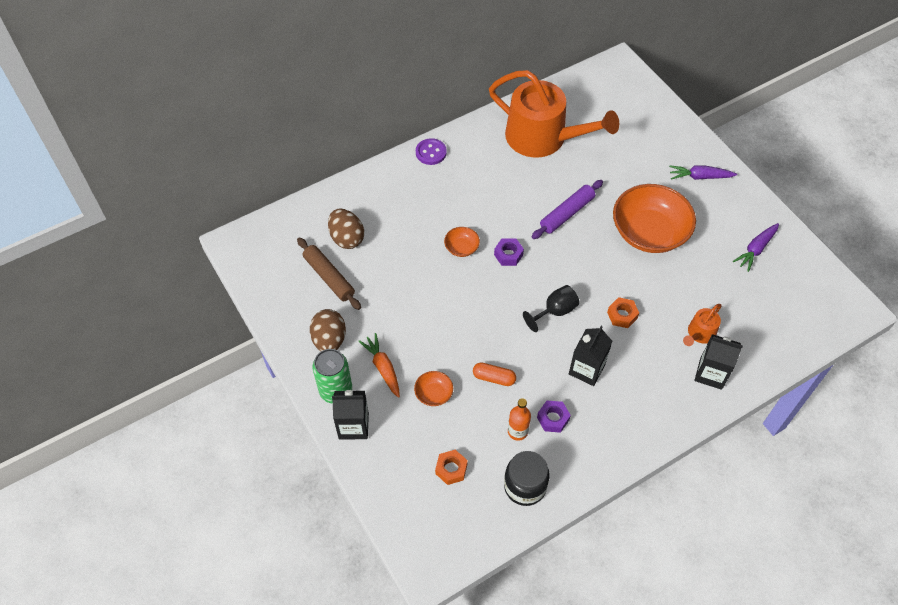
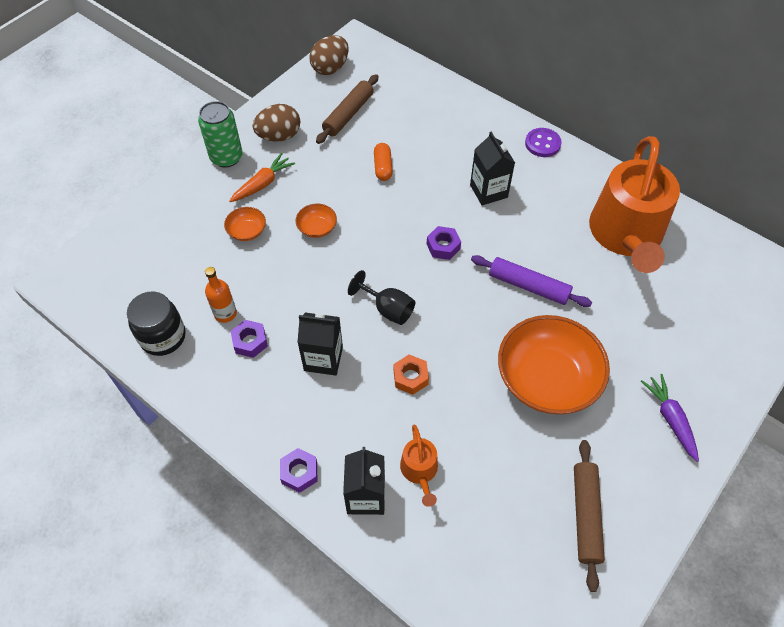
camera: 70 degrees right, 0 degrees up
brown egg [328,209,364,249] -> brown egg moved to [309,35,349,75]
black carton [332,390,369,440] -> black carton moved to [470,132,515,205]
orange nut [435,450,468,485] -> none
orange bowl [444,227,480,257] -> orange bowl moved to [295,204,337,238]
orange capsule [473,362,516,386] -> orange capsule moved to [374,143,393,181]
orange watering can [683,304,721,346] -> orange watering can turned 120 degrees counterclockwise [400,425,438,507]
purple carrot [733,223,779,272] -> brown rolling pin [574,440,605,592]
none -> purple nut [280,448,317,493]

